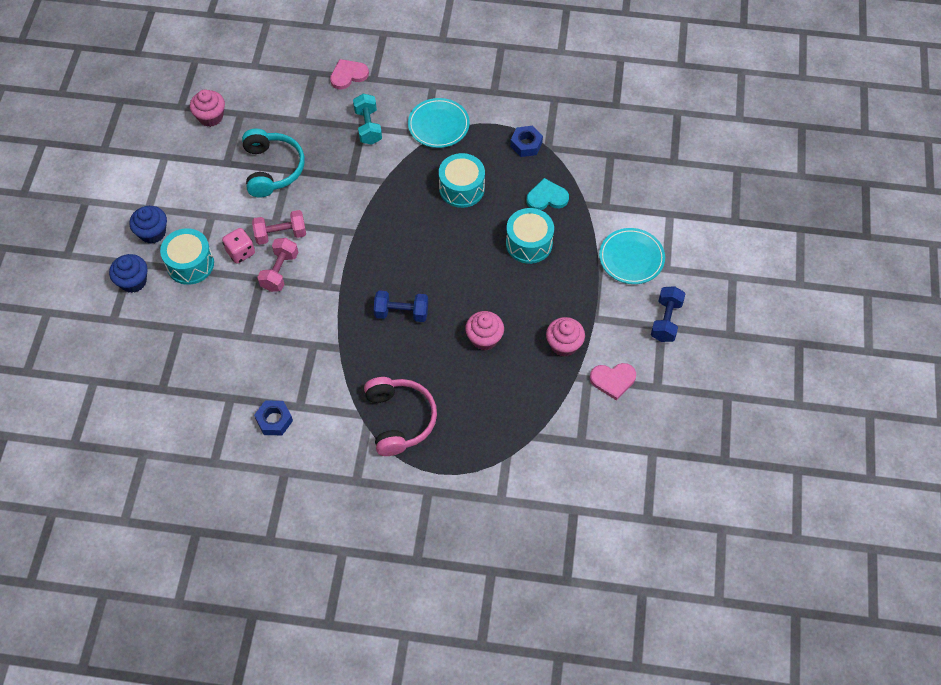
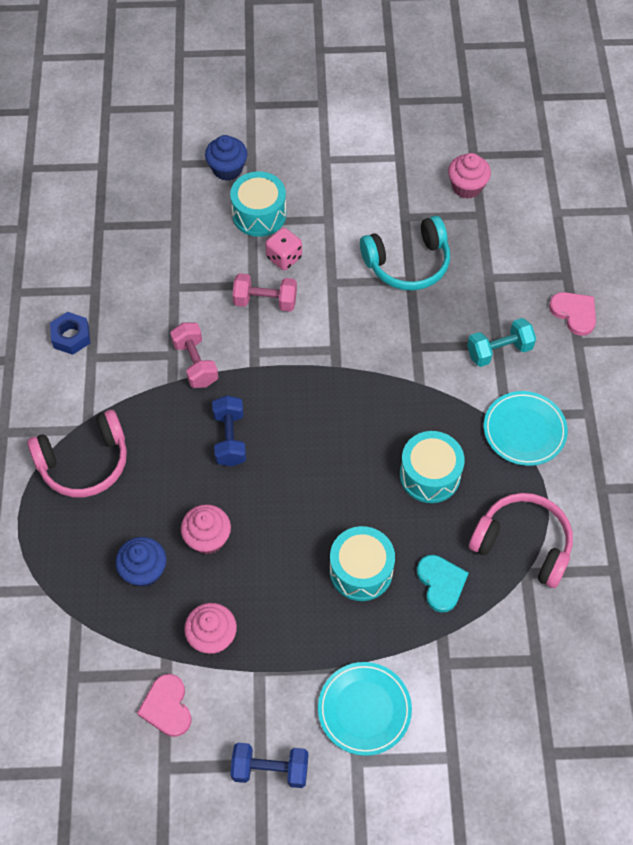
camera: 80 degrees right, 0 degrees up
blue cupcake [130,206,167,244] -> blue cupcake moved to [115,537,166,587]
pink dumbbell [252,210,306,245] -> pink dumbbell moved to [170,323,218,388]
blue nut [510,126,543,157] -> pink headphones [469,493,573,588]

